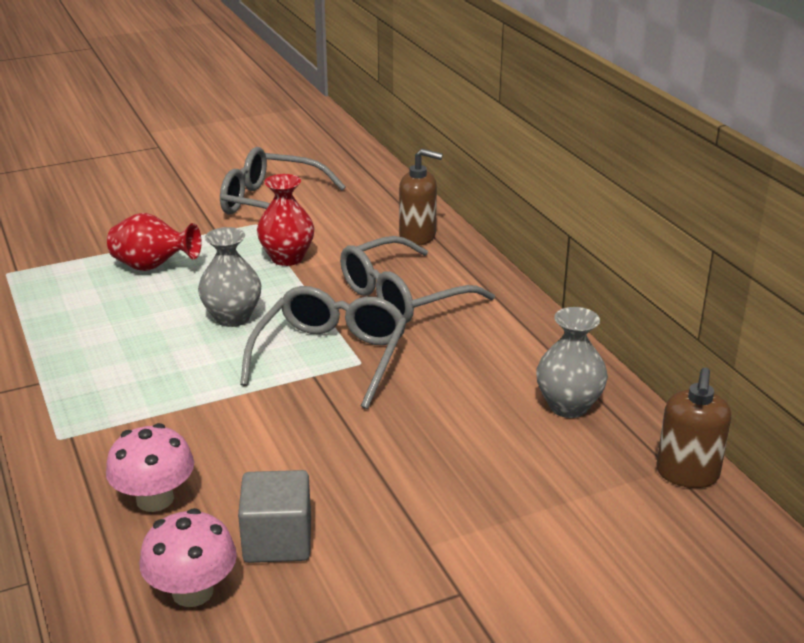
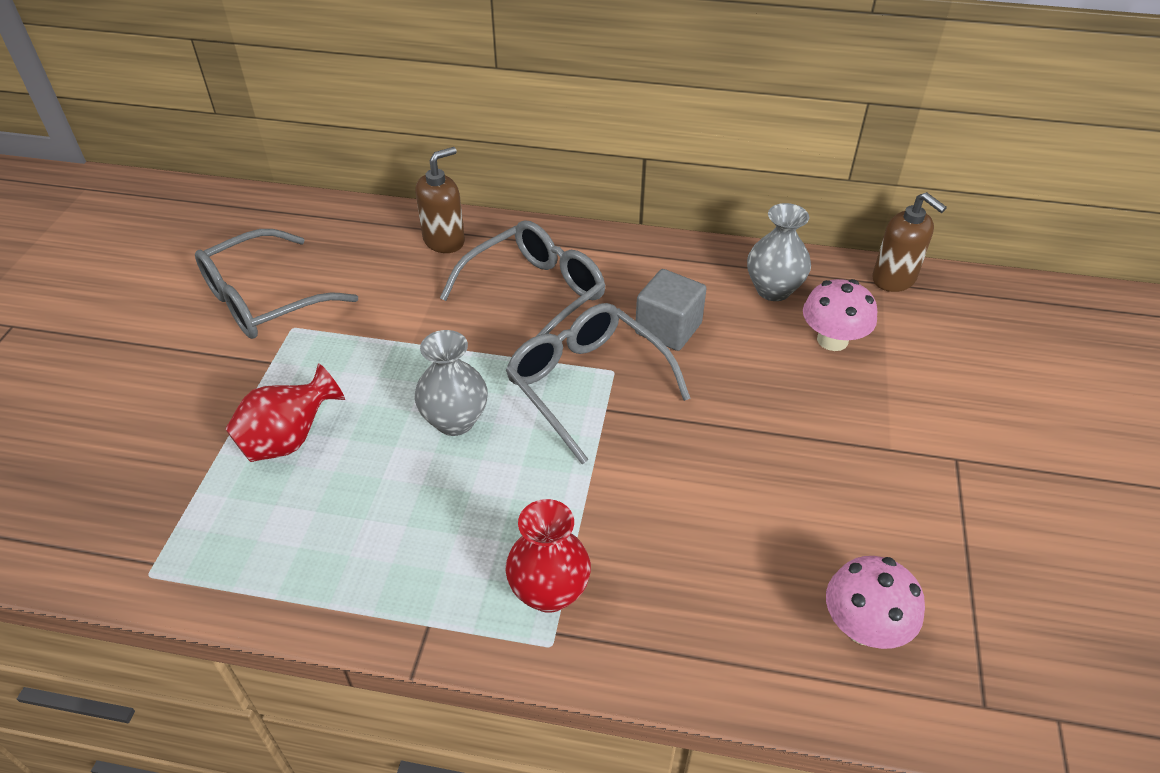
camera: 55 degrees left, 15 degrees up
pink mushroom [106,423,194,512] -> pink mushroom moved to [803,279,877,351]
grey cube [238,470,311,563] -> grey cube moved to [635,269,707,351]
red vase [257,174,314,266] -> red vase moved to [506,499,591,613]
grey glasses [340,236,495,323] -> grey glasses turned 135 degrees counterclockwise [440,221,606,336]

